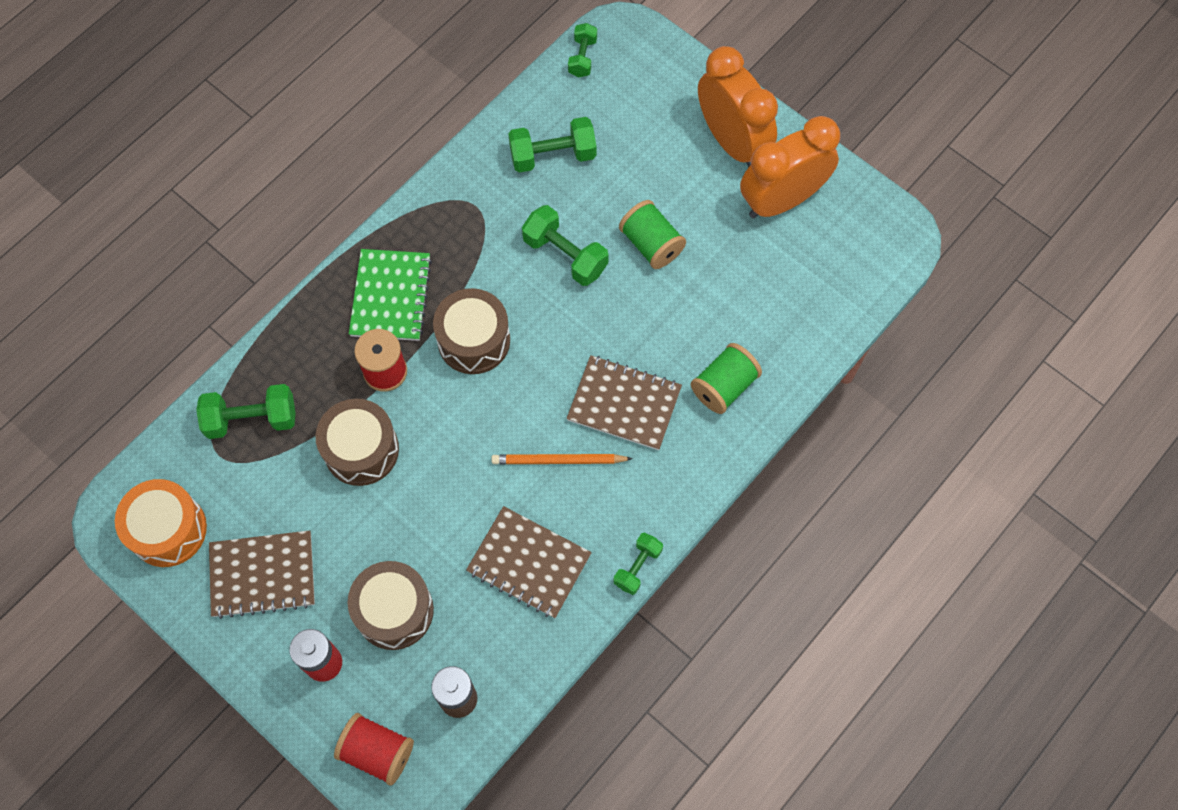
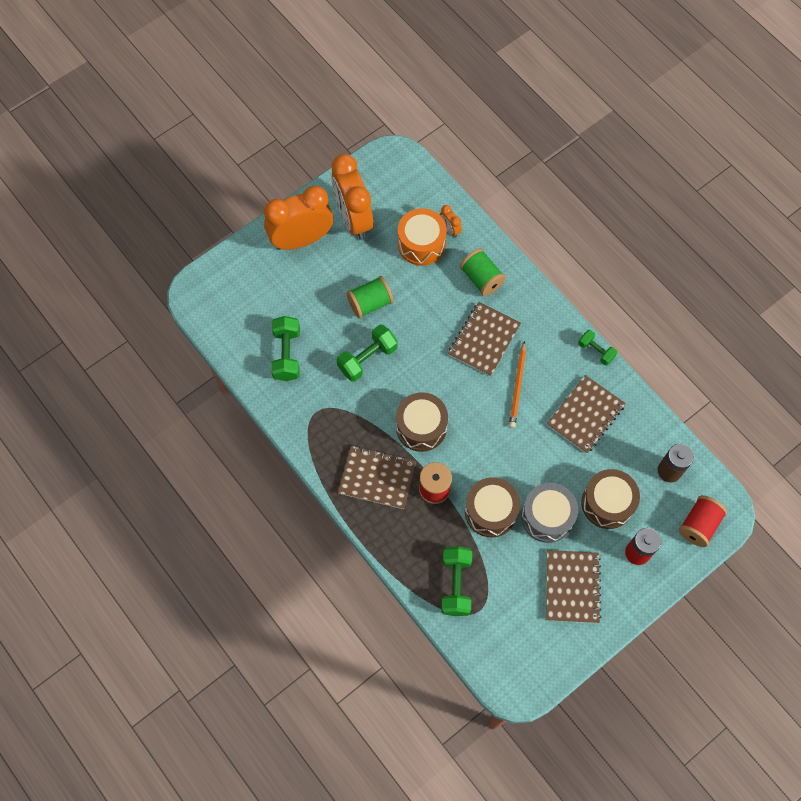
camera: 80 degrees left, 0 degrees up
orange drum [115,479,207,567] -> orange drum moved to [398,208,447,266]
green notebook [349,249,432,341] -> brown notebook [338,446,416,509]
green dumbbell [568,23,597,77] -> none
none -> orange clock [440,205,462,238]
none -> grey drum [521,483,578,543]

